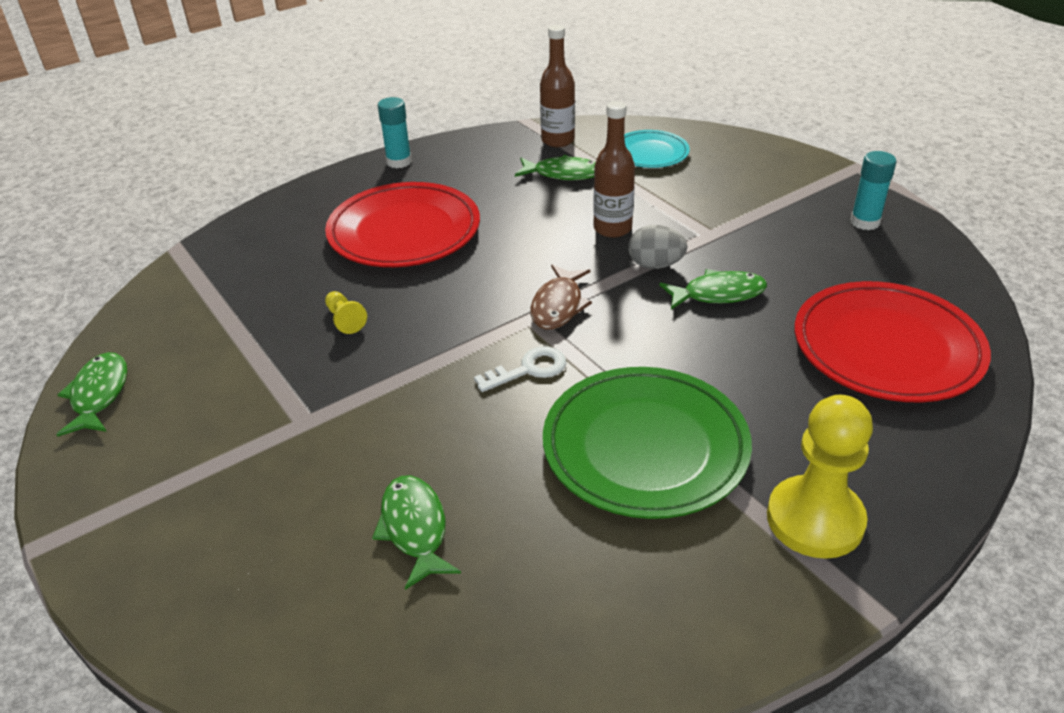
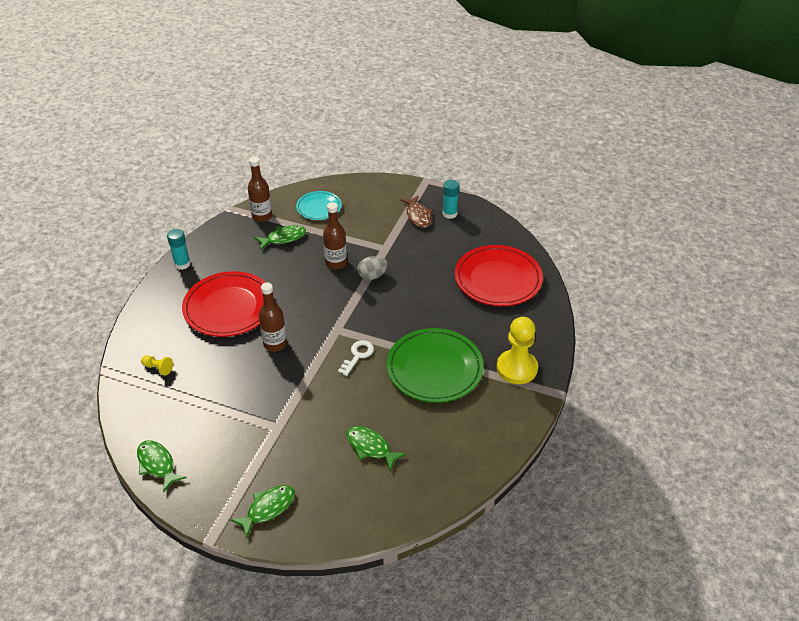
camera: 35 degrees left, 5 degrees up
yellow pawn [325,291,367,334] -> yellow pawn moved to [141,355,173,375]
brown fish [530,265,592,330] -> brown fish moved to [400,196,433,228]
green fish [659,269,767,310] -> green fish moved to [230,485,295,538]
none -> brown bottle [259,282,287,352]

